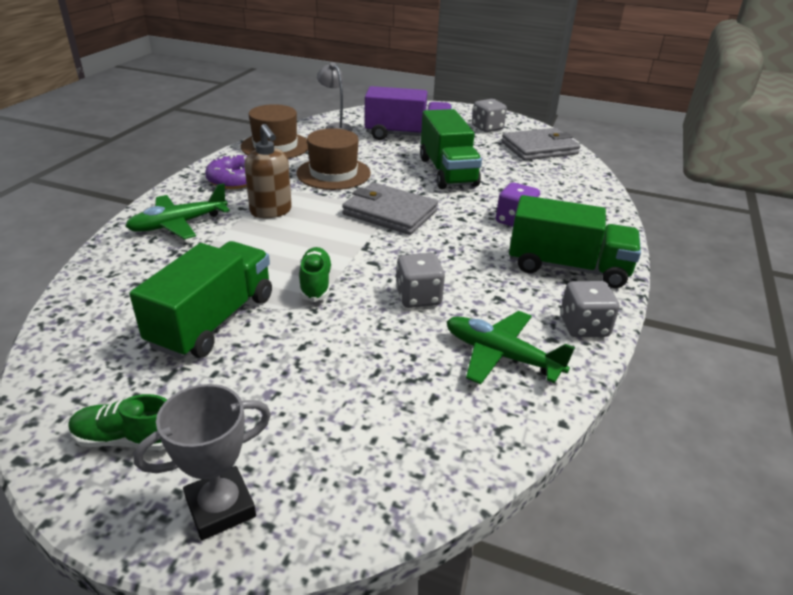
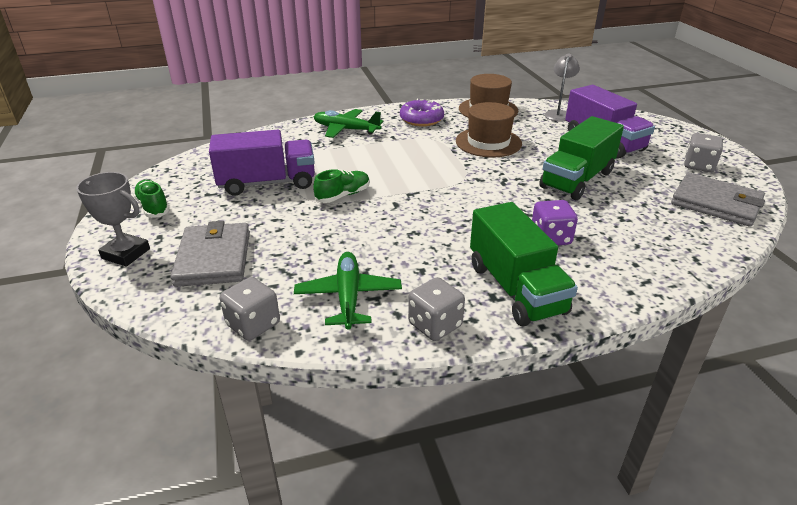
camera: 55 degrees right, 0 degrees up
green truck [129,241,272,359] -> purple truck [209,130,315,196]
brown soap dispenser [244,124,292,218] -> none
grey wallet [342,182,438,235] -> grey wallet moved to [170,221,250,287]
grey dice [396,253,445,308] -> grey dice moved to [220,277,280,341]

